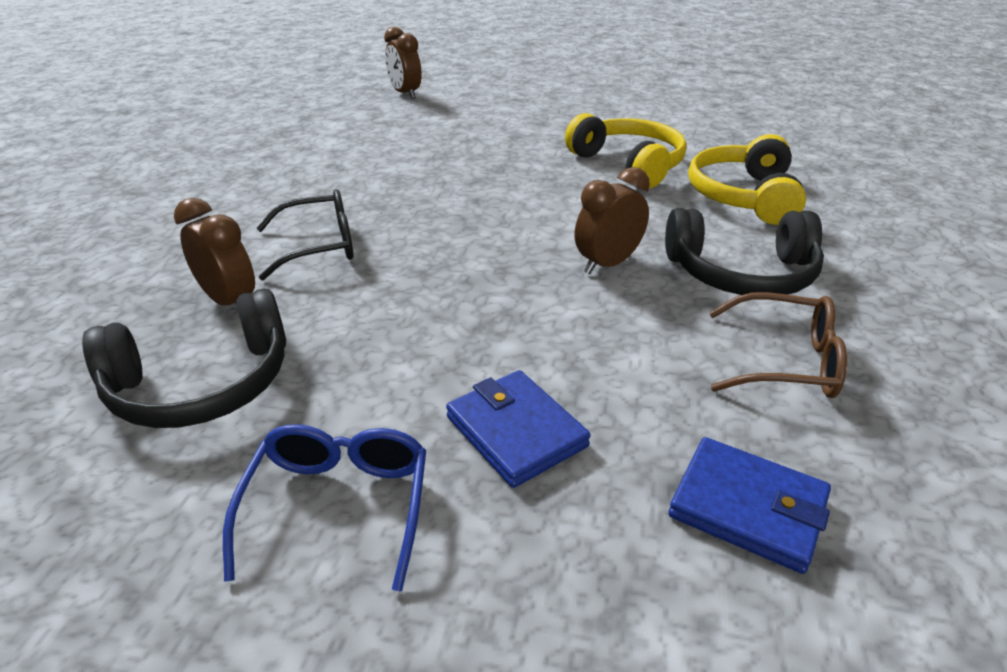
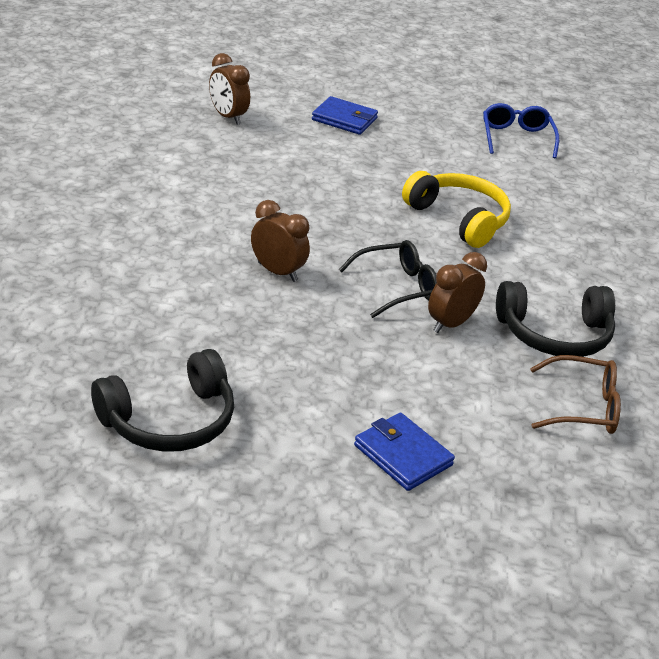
camera: 10 degrees left, 0 degrees up
brown clock [174,198,255,306] -> brown clock moved to [251,200,310,282]
blue glasses [223,424,426,591] -> blue glasses moved to [483,103,559,158]
black glasses [257,189,353,280] -> black glasses moved to [339,240,437,318]
blue wallet [668,437,831,574] -> blue wallet moved to [312,96,378,135]
yellow headphones [688,134,806,225] -> none

